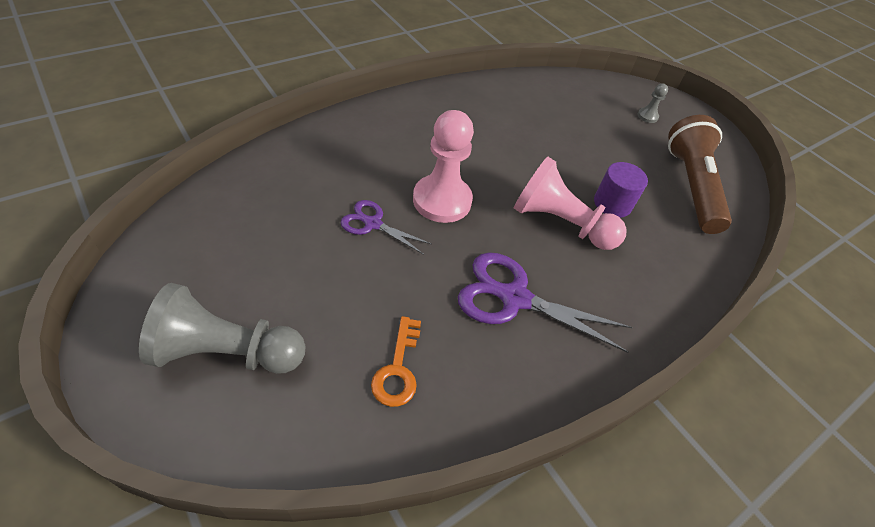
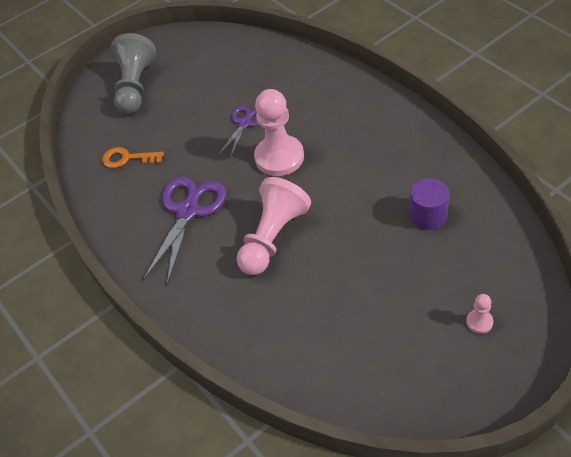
camera: 100 degrees right, 0 degrees up
purple cylinder [594,162,648,218] -> purple cylinder moved to [410,178,449,230]
grey pawn [638,83,668,123] -> pink pawn [466,294,493,334]
brown flashlight [668,115,732,234] -> none

